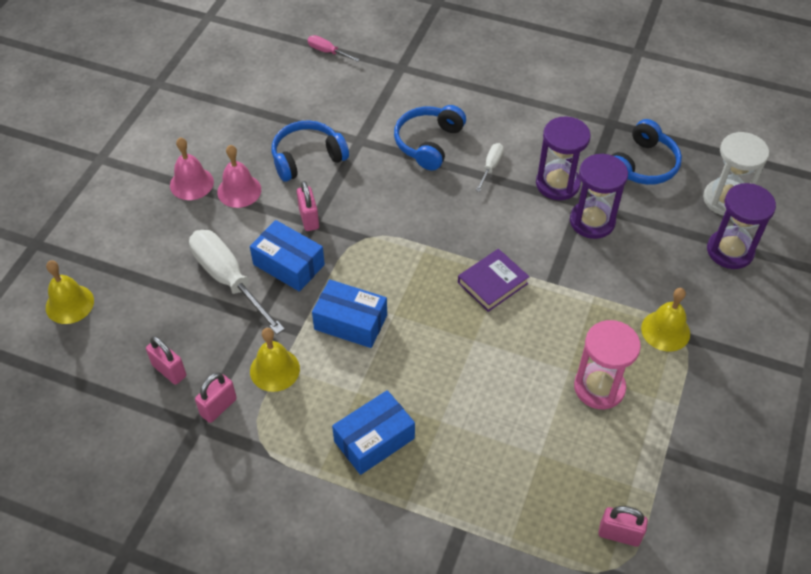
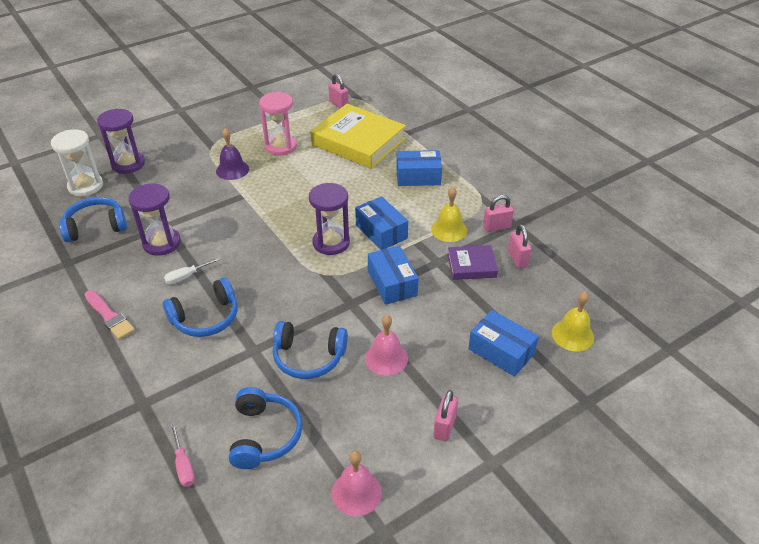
camera: 145 degrees left, 10 degrees down
pink bell [170,137,214,200] -> pink bell moved to [332,451,382,517]
white screwdriver [189,230,285,334] -> none
pink padlock [297,181,319,231] -> pink padlock moved to [433,390,458,441]
purple book [458,249,529,312] -> purple book moved to [448,245,498,280]
purple hourglass [570,153,628,239] -> purple hourglass moved to [309,183,350,255]
yellow bell [641,288,690,352] -> none
none -> pink brush [84,290,135,340]
none -> purple bell [216,128,249,180]
none -> blue headphones [229,387,303,469]
none -> yellow book [310,104,406,169]
none -> blue box [468,310,539,377]

